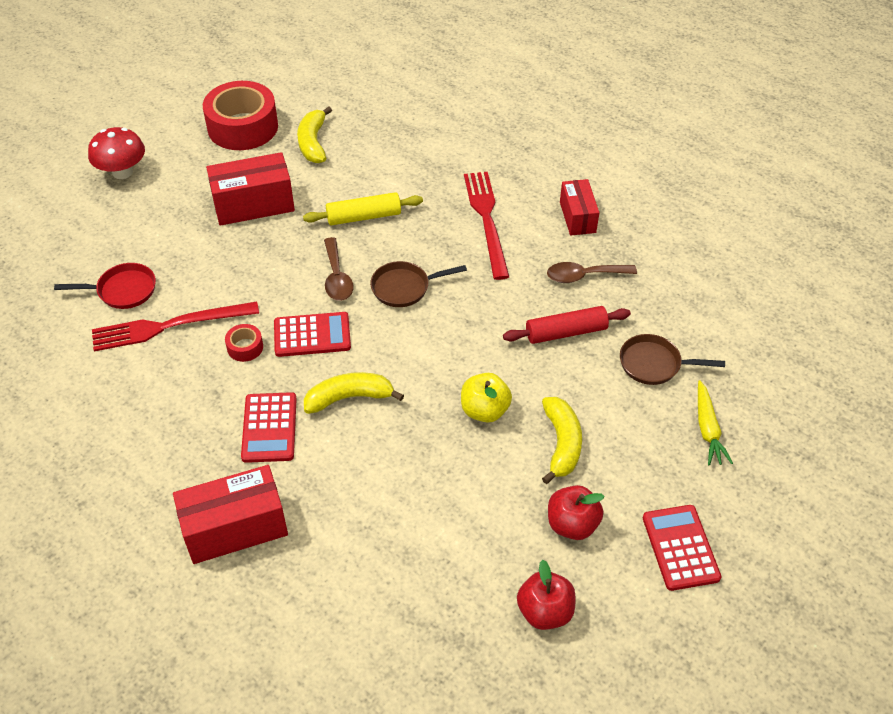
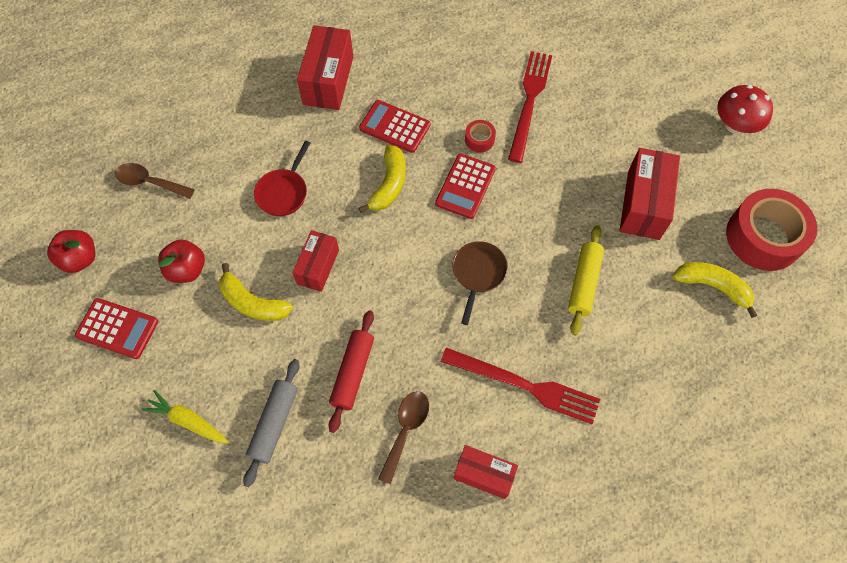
camera: 120 degrees right, 15 degrees up
red pan [54,263,156,309] -> red pan moved to [254,140,310,216]
brown spoon [324,237,354,301] -> brown spoon moved to [115,163,195,199]
yellow apple [461,373,512,423] -> red box [292,230,339,292]
red apple [517,560,576,630] -> red apple moved to [47,230,95,273]
brown pan [620,334,725,385] -> grey rolling pin [243,359,300,487]

